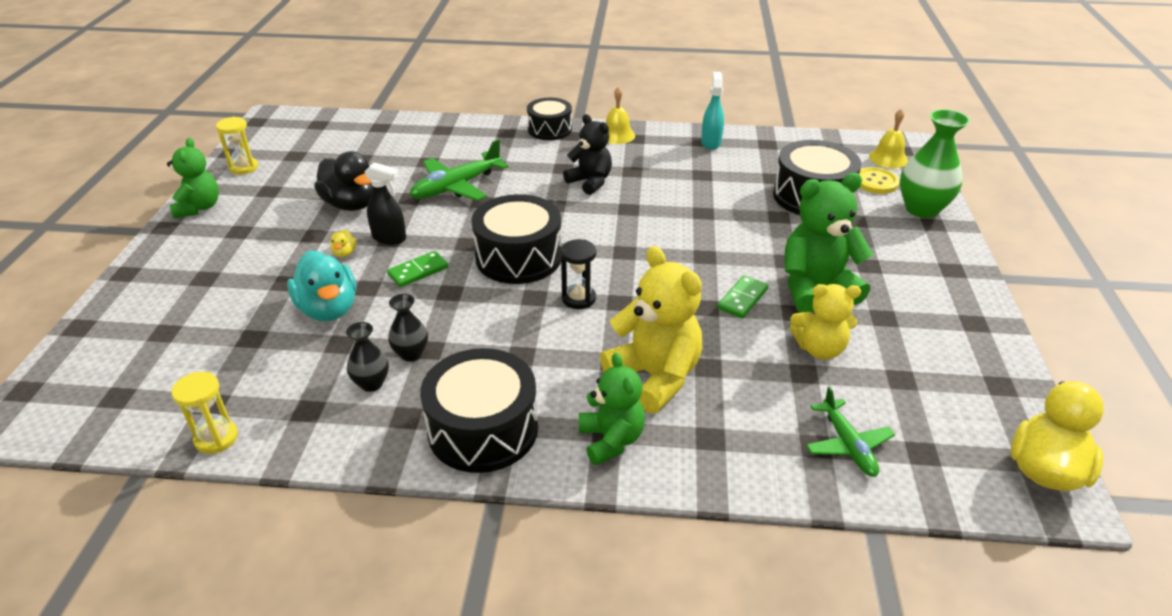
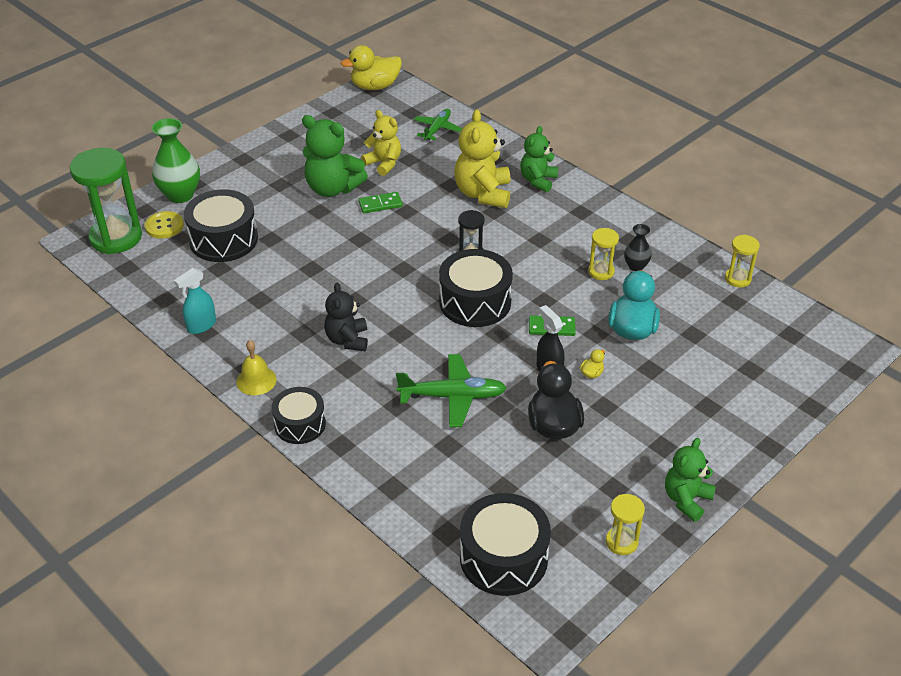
camera: 140 degrees left, 5 degrees up
black vase [388,294,428,362] -> yellow hourglass [588,228,619,280]
black drum [420,348,538,473] -> black drum moved to [460,493,551,596]
yellow bell [869,109,908,168] -> green hourglass [70,148,142,254]

